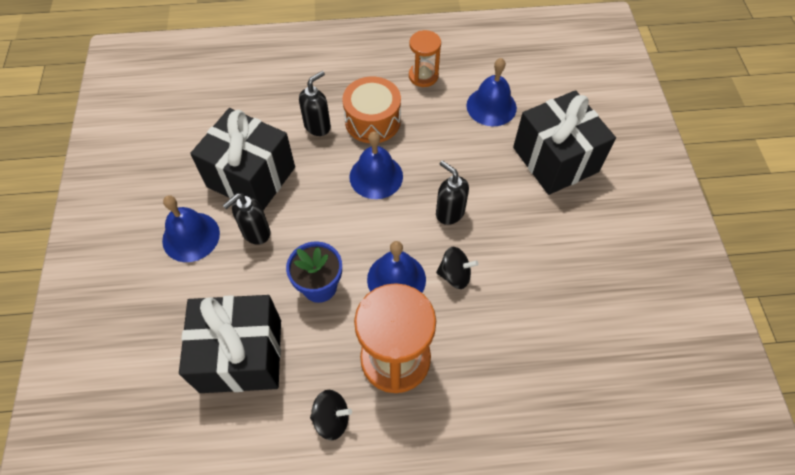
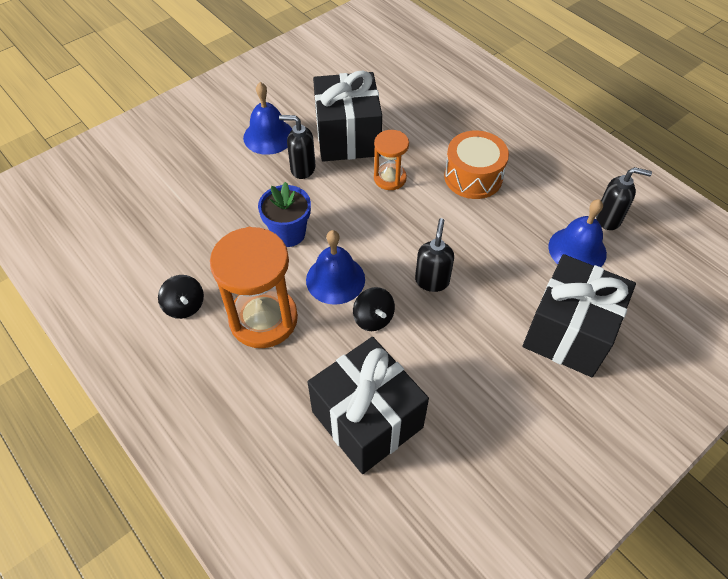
camera: 55 degrees right, 5 degrees down
black gift [179,295,281,393] -> black gift moved to [308,337,429,474]
black soap dispenser [299,71,331,136] -> black soap dispenser moved to [596,167,652,230]
blue bell [349,132,403,199] -> none
orange hourglass [409,30,441,87] -> orange hourglass moved to [374,130,409,190]

